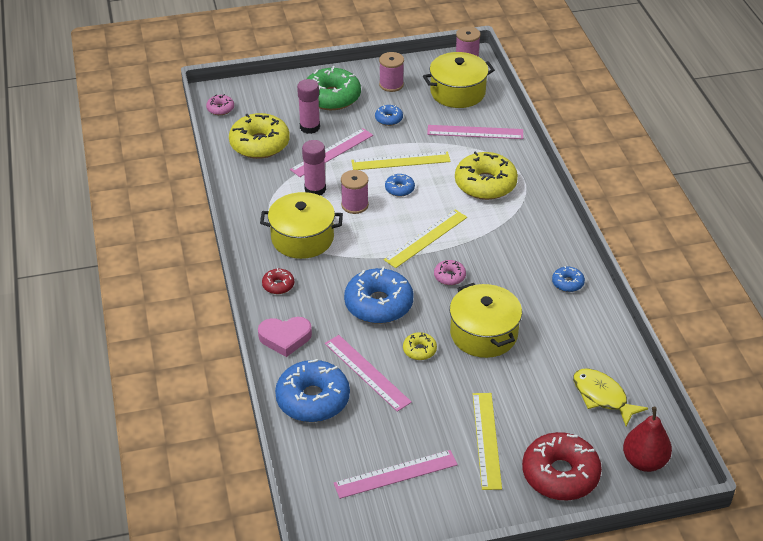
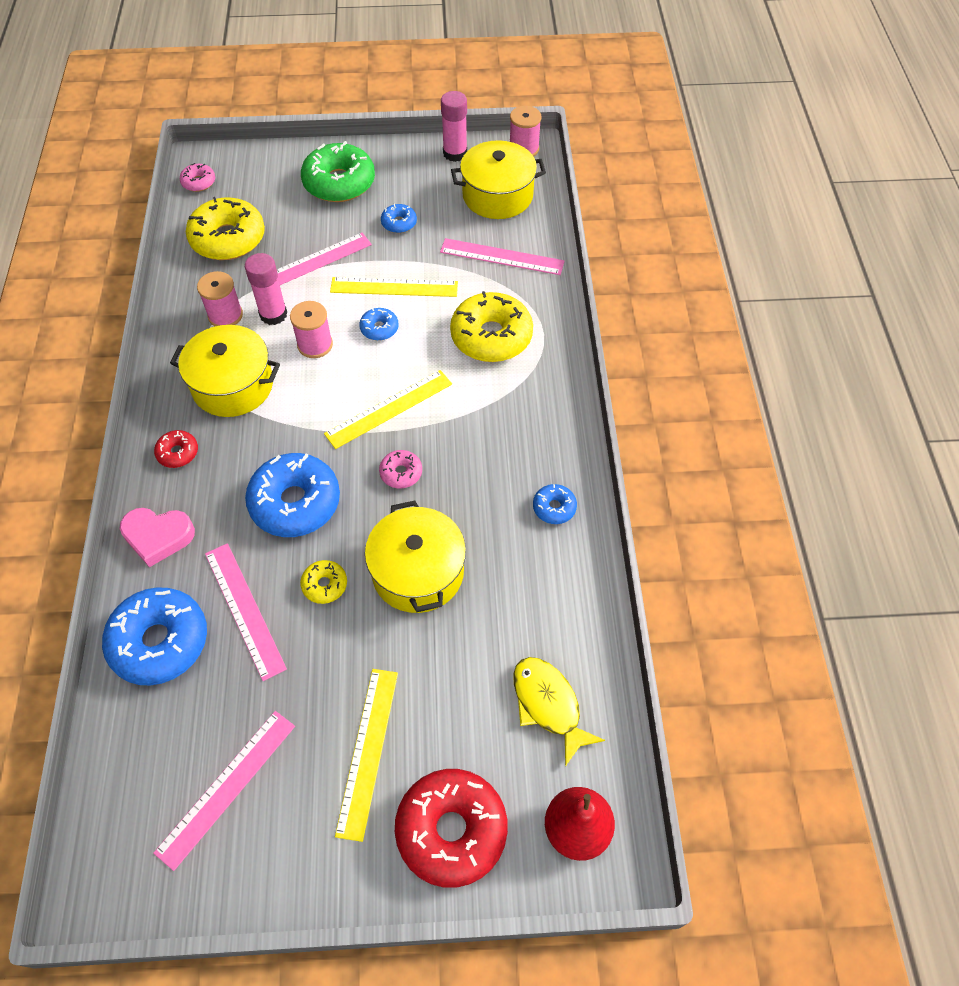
camera: 10 degrees right, 15 degrees up
pink glue stick [297,79,320,134] -> pink glue stick moved to [441,91,467,162]
pink ruler [334,450,458,499] -> pink ruler turned 45 degrees counterclockwise [153,711,295,871]
pink spool [379,52,404,92] -> pink spool moved to [197,271,243,326]

